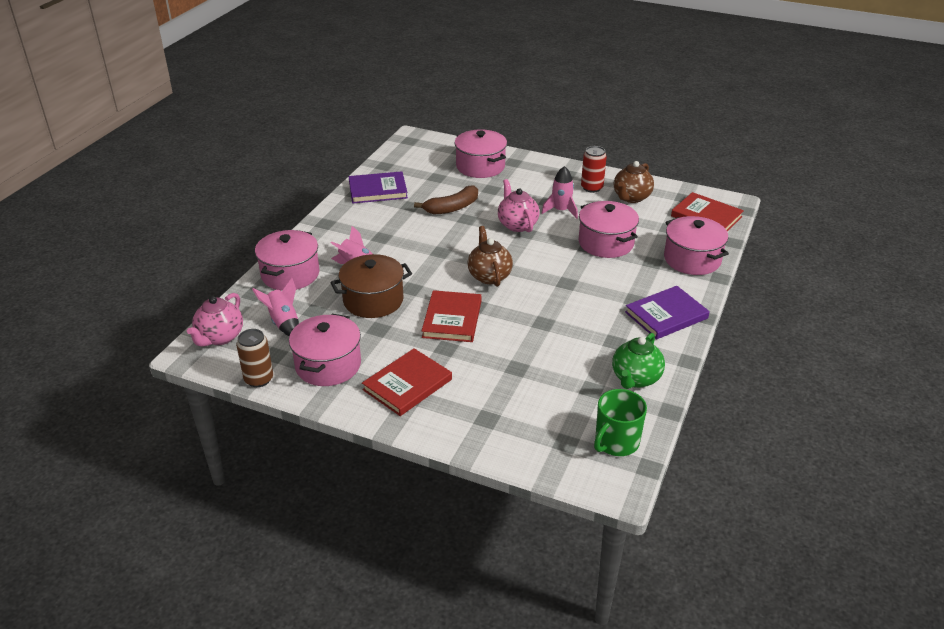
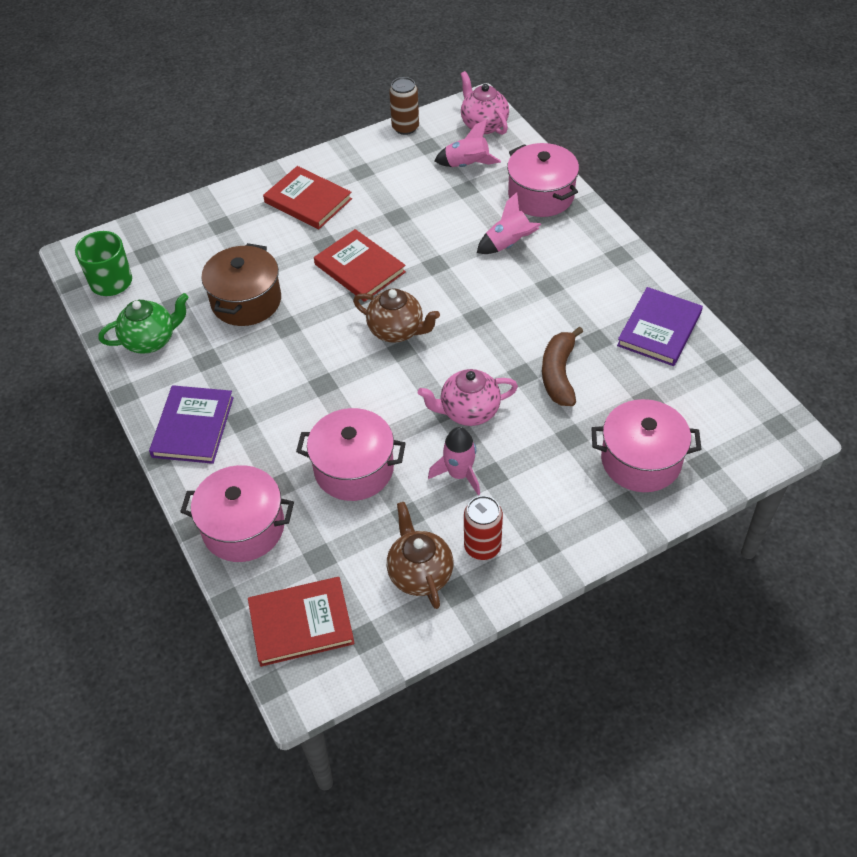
camera: 130 degrees right, 15 degrees up
pink pot [289,314,361,386] -> none
brown pot [330,254,412,318] -> brown pot moved to [201,243,281,326]
red book [362,348,452,416] -> red book turned 45 degrees counterclockwise [263,166,352,229]
pink teapot [498,179,540,232] -> pink teapot turned 150 degrees clockwise [418,369,518,426]
green teapot [612,333,665,389] -> green teapot turned 90 degrees clockwise [98,293,189,354]

